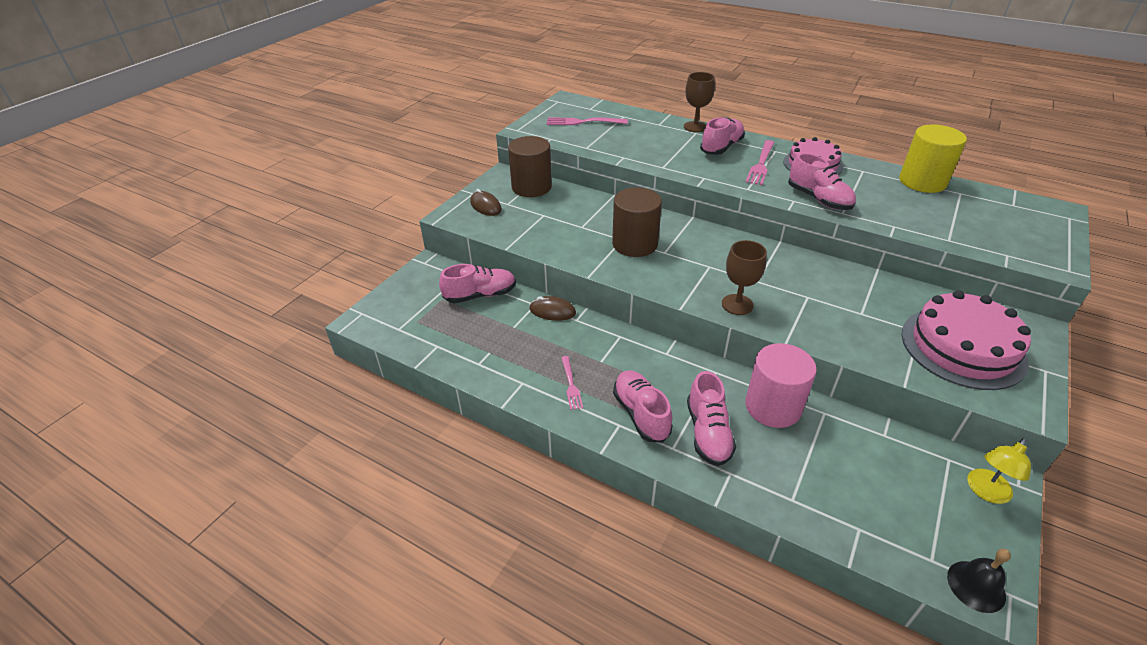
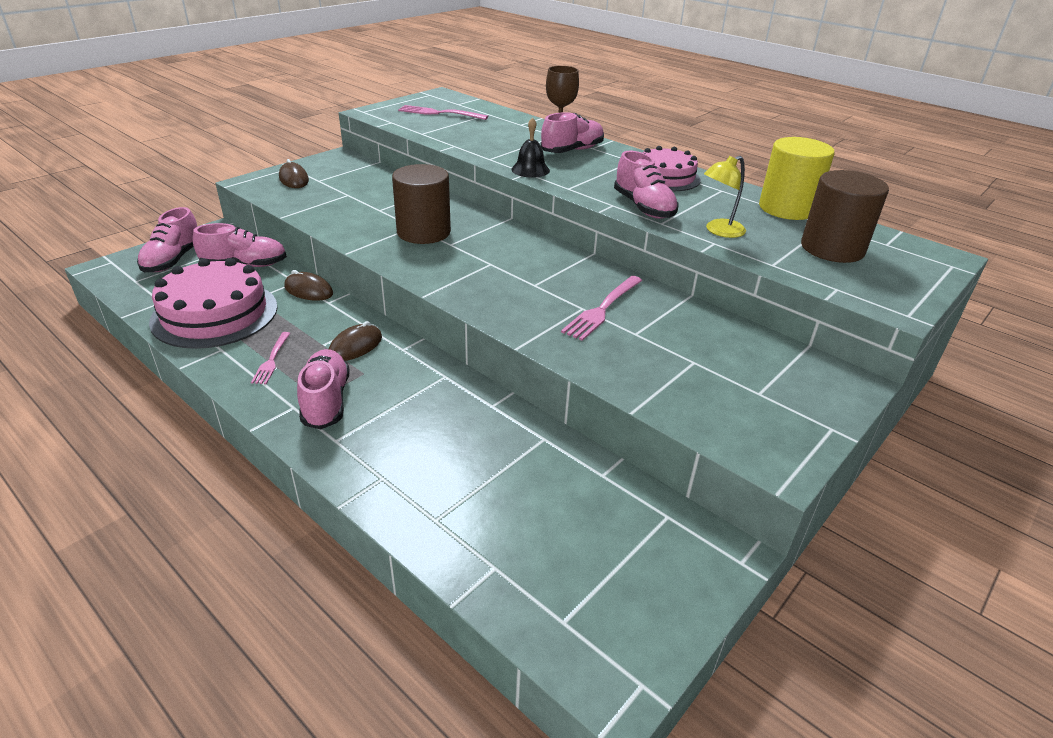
camera: 10 degrees right, 5 degrees down
brown cylinder [508,136,552,197] -> brown cylinder moved to [801,170,889,263]
pink shoe [687,371,736,466] -> pink shoe moved to [137,207,197,272]
brown goblet [722,240,767,315] -> none
pink fork [745,140,774,185] -> pink fork moved to [561,276,642,341]
pink cylinder [745,343,817,428] -> none
pink cake [901,290,1031,390] -> pink cake moved to [149,258,277,349]
black bell [947,549,1011,613] -> black bell moved to [511,117,550,178]
yellow lamp [967,438,1031,504] -> yellow lamp moved to [704,156,746,238]
none -> brown mouse [329,321,382,361]

